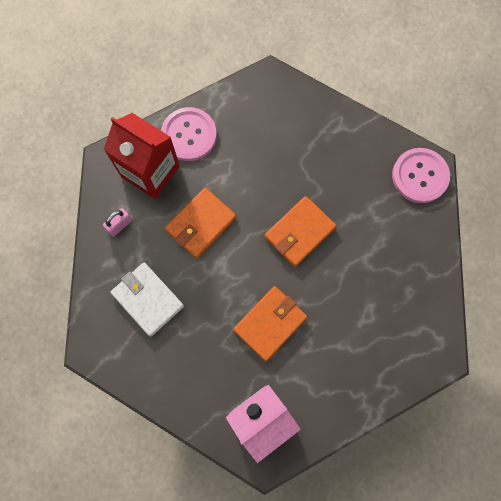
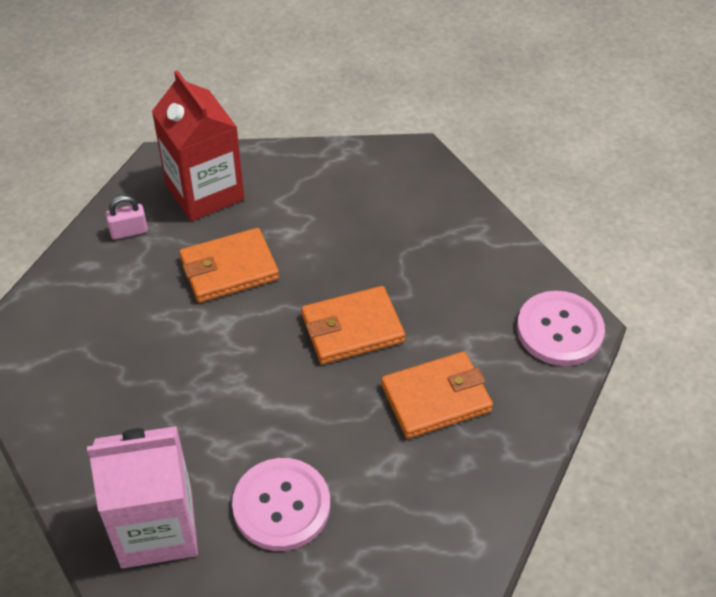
camera: 25 degrees right, 25 degrees down
white wallet [110,263,184,337] -> none
pink button [161,107,217,161] -> pink button moved to [232,458,330,551]
orange wallet [233,286,307,361] -> orange wallet moved to [381,352,493,439]

